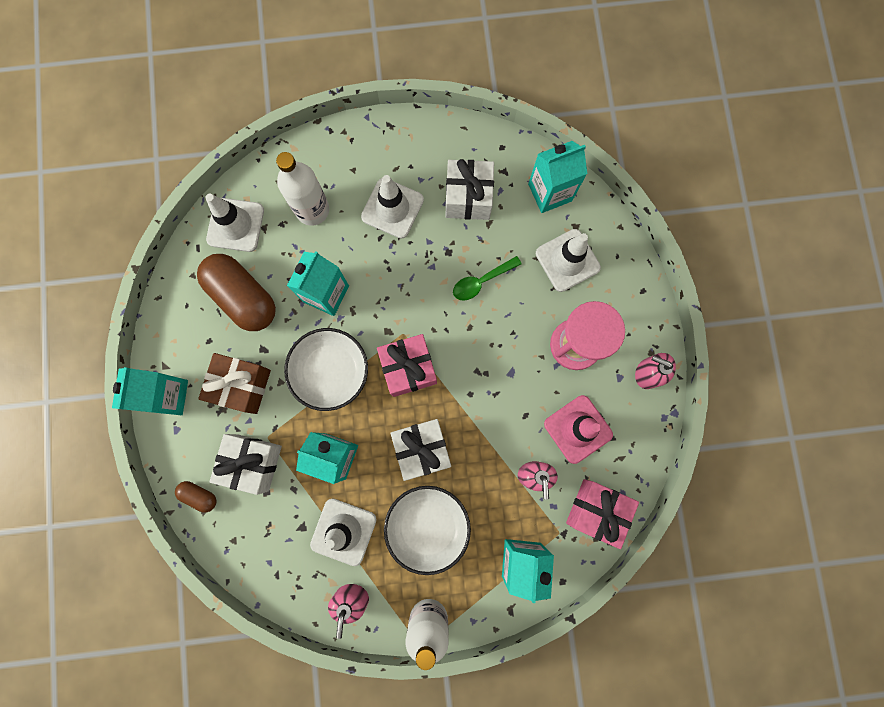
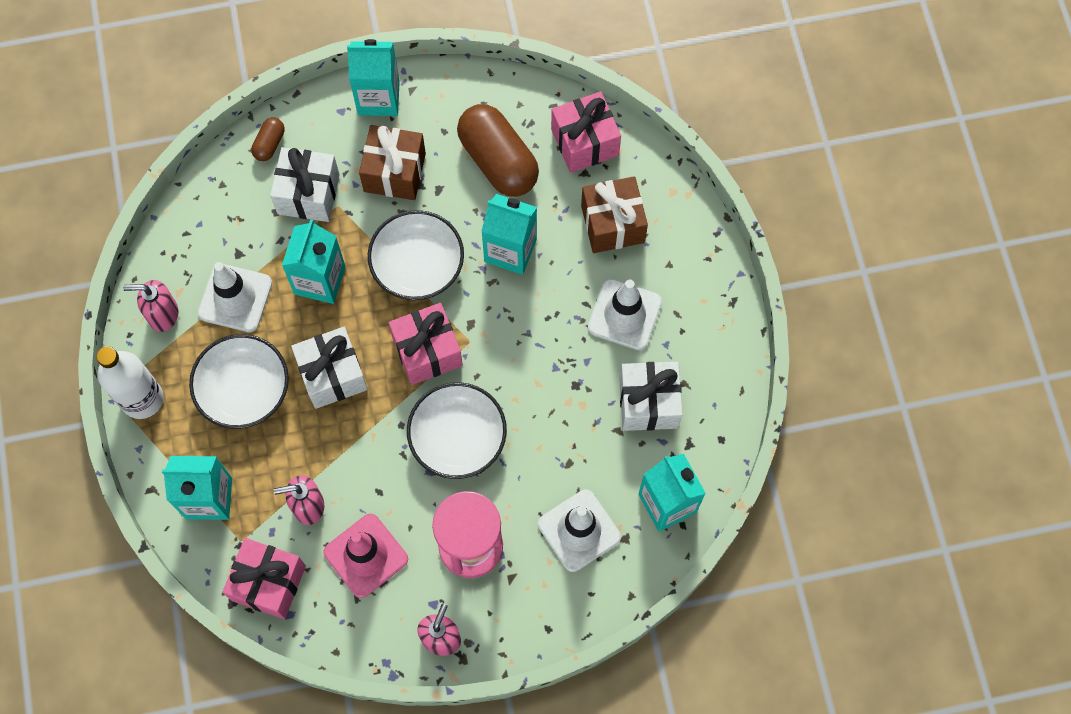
camera: 85 degrees right, 10 degrees down
brown capsule [197,254,276,331] -> brown capsule turned 75 degrees counterclockwise [457,104,539,197]
white traffic cone [206,194,264,252] -> pink gift [551,91,621,173]
white bottle [276,152,329,226] -> brown gift [581,176,648,253]
green spoon [453,256,522,301] -> none
none -> white bowl [407,382,507,479]

